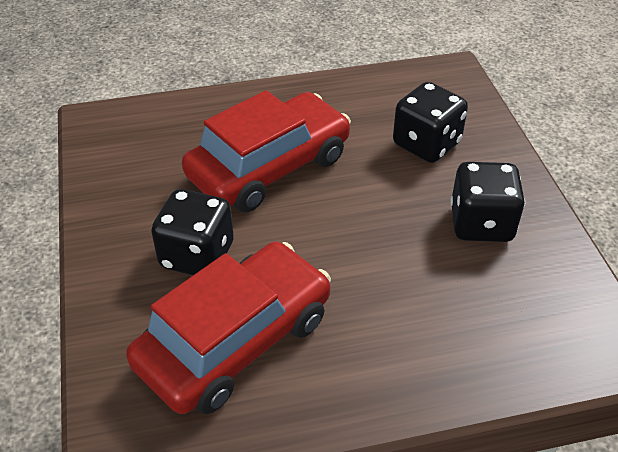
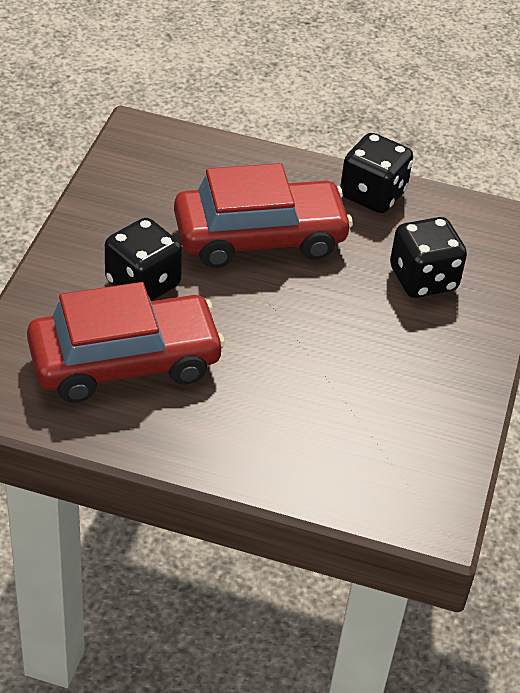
camera: 25 degrees right, 0 degrees up
black dice [450,162,525,242] -> black dice moved to [340,133,413,213]

